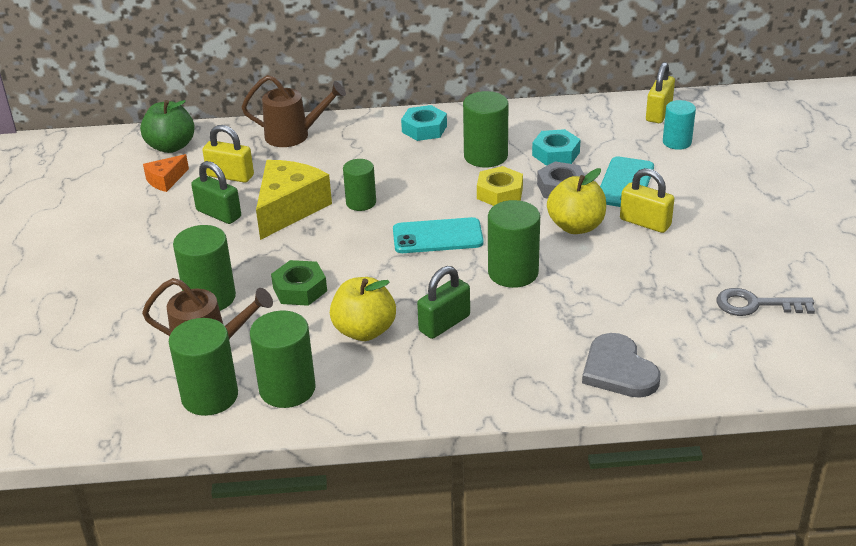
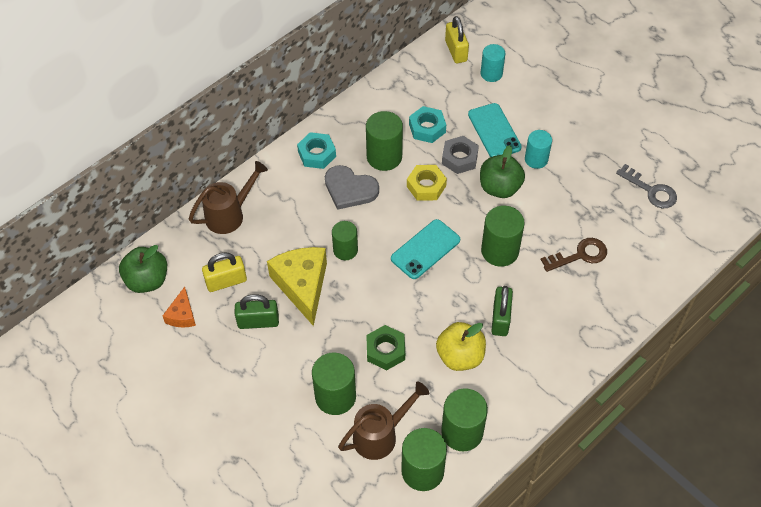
camera: 40 degrees left, 20 degrees up
yellow apple [547,168,606,234] -> green apple [480,145,525,198]
grey heart [582,333,661,398] -> grey heart moved to [325,165,379,210]
yellow padlock [620,168,674,233] -> turquoise cylinder [525,130,552,169]
grey key [717,288,815,316] -> grey key turned 105 degrees counterclockwise [616,164,677,208]
none -> brown key [541,238,607,272]

